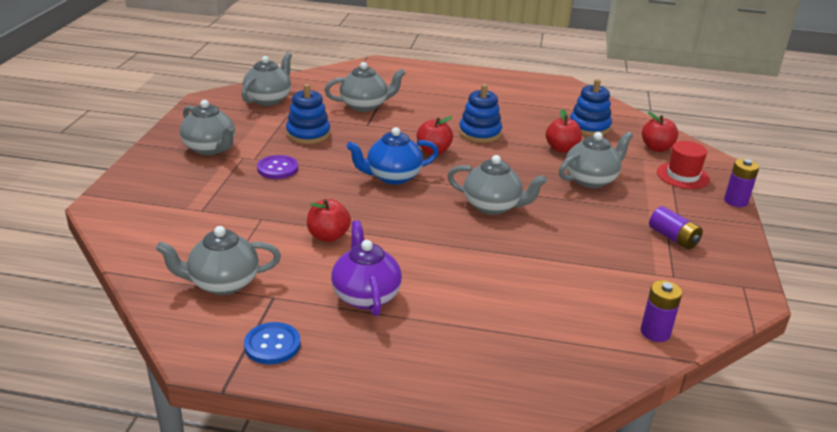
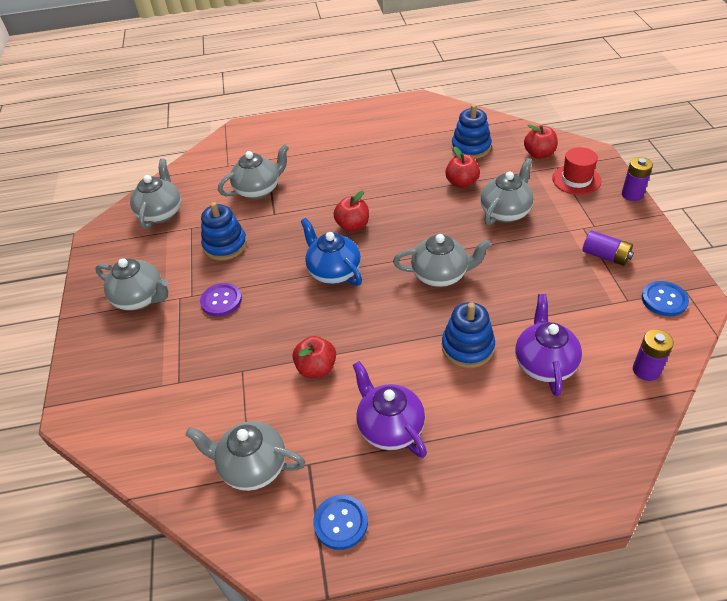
camera: 15 degrees left, 15 degrees up
grey teapot [156,226,281,295] -> grey teapot turned 45 degrees clockwise [185,421,305,491]
blue teapot [346,127,439,185] -> blue teapot turned 90 degrees clockwise [301,218,362,286]
blue stacking toy [459,84,502,143] -> blue stacking toy moved to [442,302,495,368]
none -> purple teapot [515,294,582,396]
none -> blue button [642,281,689,316]

